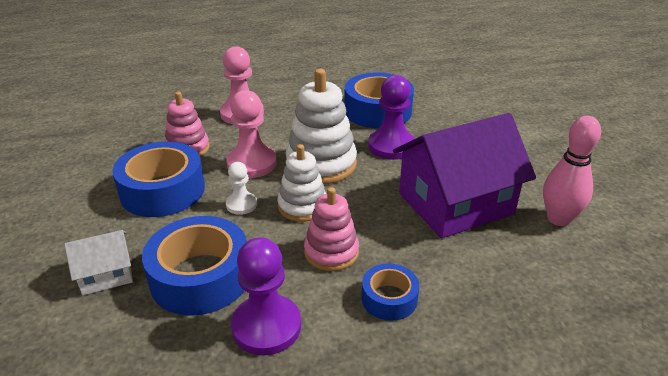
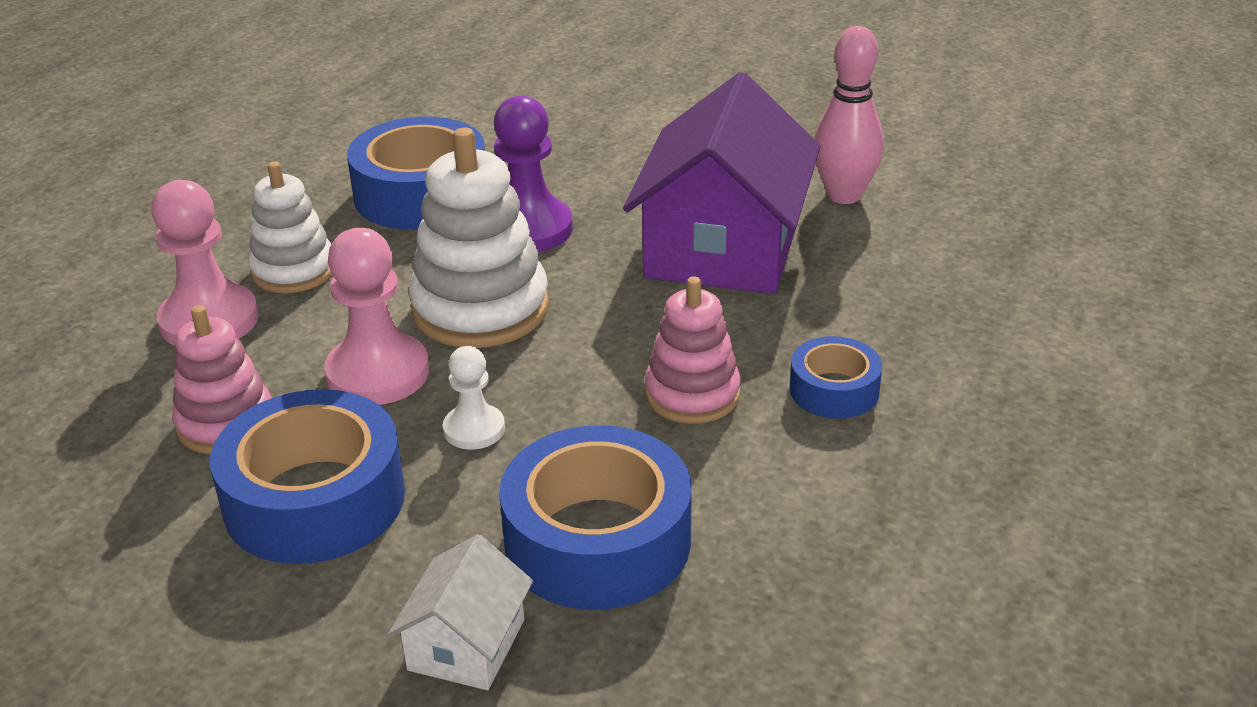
camera: 50 degrees left, 0 degrees up
purple pawn [231,237,301,355] -> none
white stacking toy [278,144,326,222] -> white stacking toy moved to [248,161,332,293]

